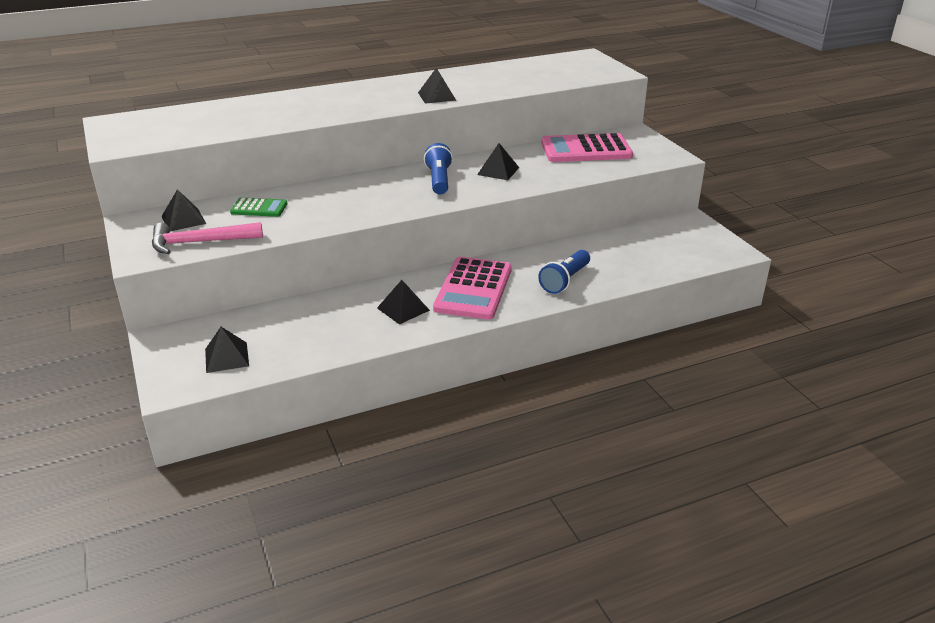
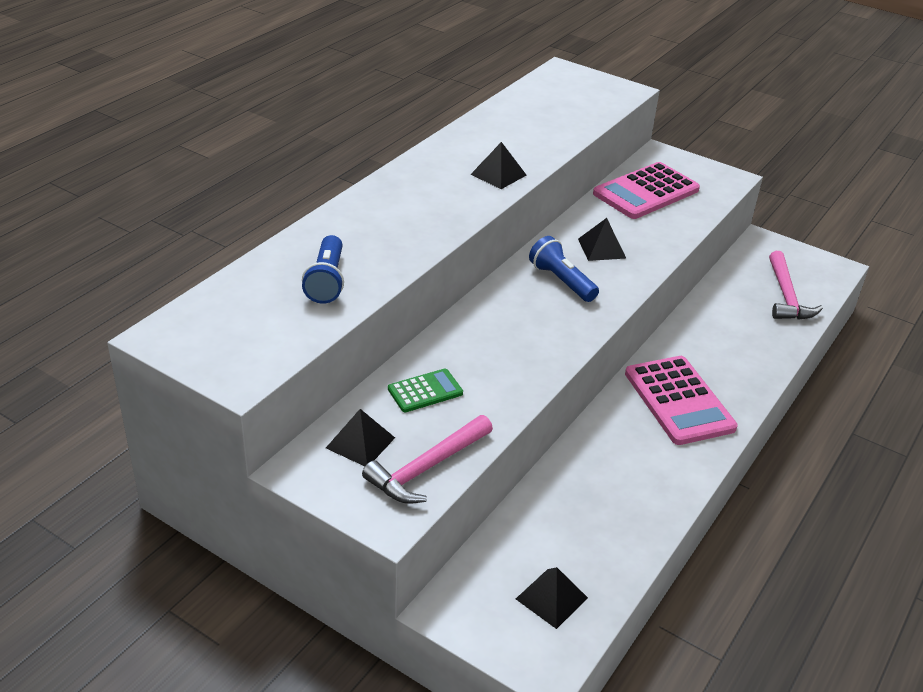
camera: 35 degrees left, 5 degrees up
black pyramid [377,280,430,325] -> none
blue flashlight [538,250,590,294] -> blue flashlight moved to [302,235,344,304]
none -> pink hammer [769,251,823,320]

